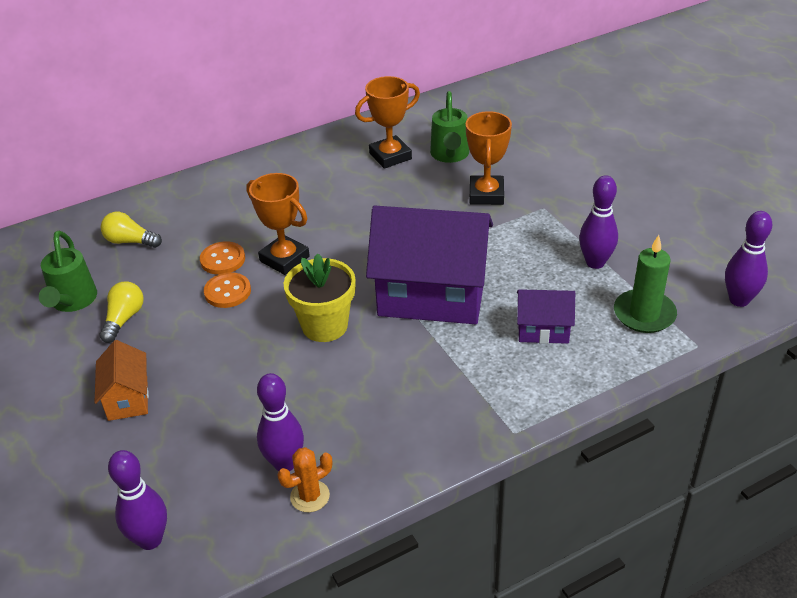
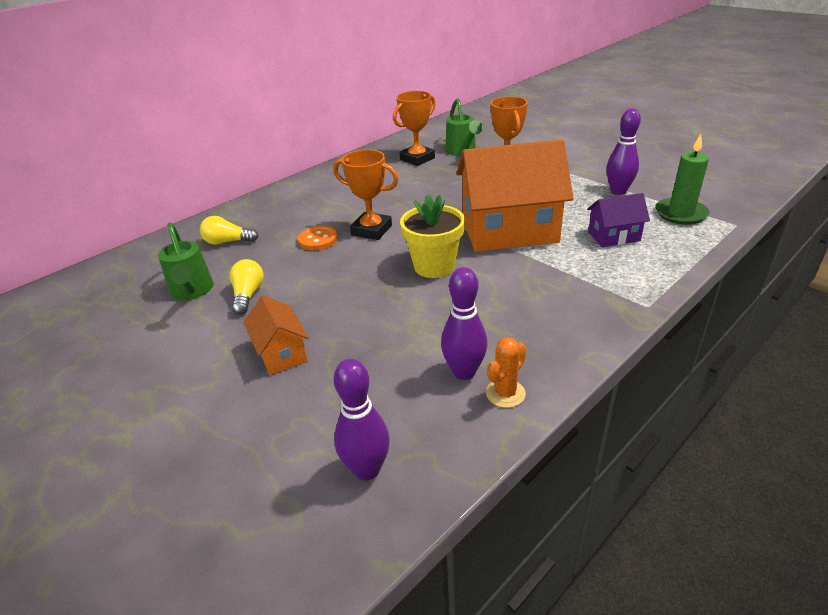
camera: 15 degrees left, 5 degrees down
orange button [204,272,251,308] -> none
purple house [366,206,493,324] -> orange house [456,140,573,252]
purple bowling pin [725,211,772,307] -> none

